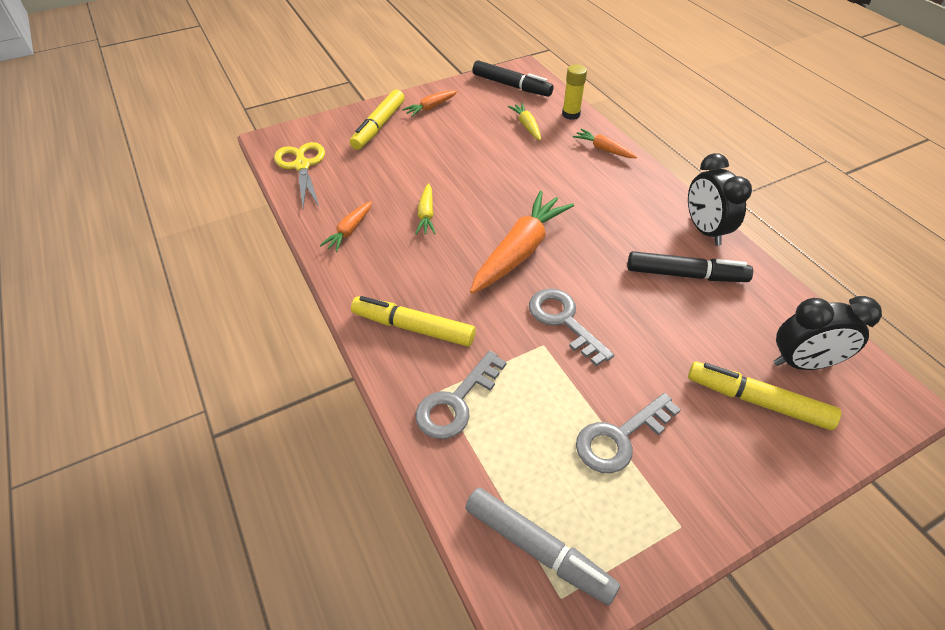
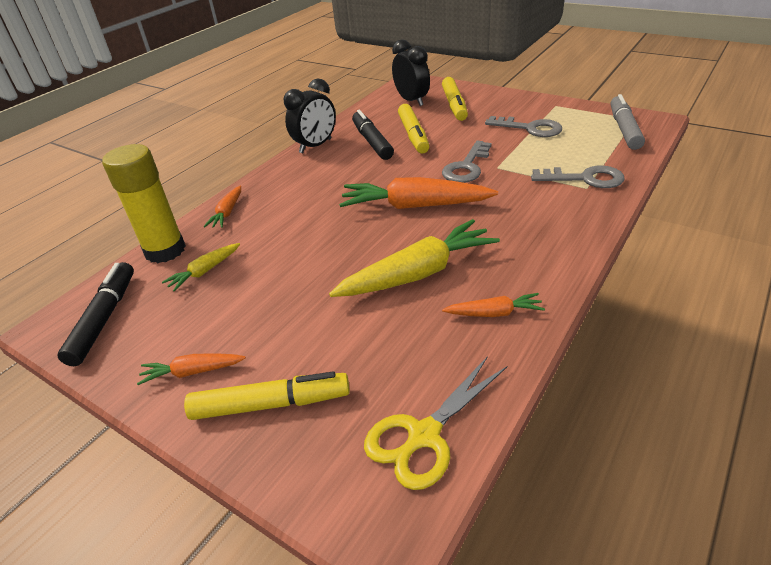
camera: 115 degrees left, 10 degrees down
yellow marker [351,296,476,347] -> yellow marker moved to [398,104,429,153]
orange carrot [402,90,458,117] -> orange carrot turned 150 degrees clockwise [137,353,246,385]
yellow carrot [415,183,436,235] -> yellow carrot [329,219,500,297], size x2.00
yellow glue stick [562,64,587,120] -> yellow glue stick [102,144,186,263], size x1.76

